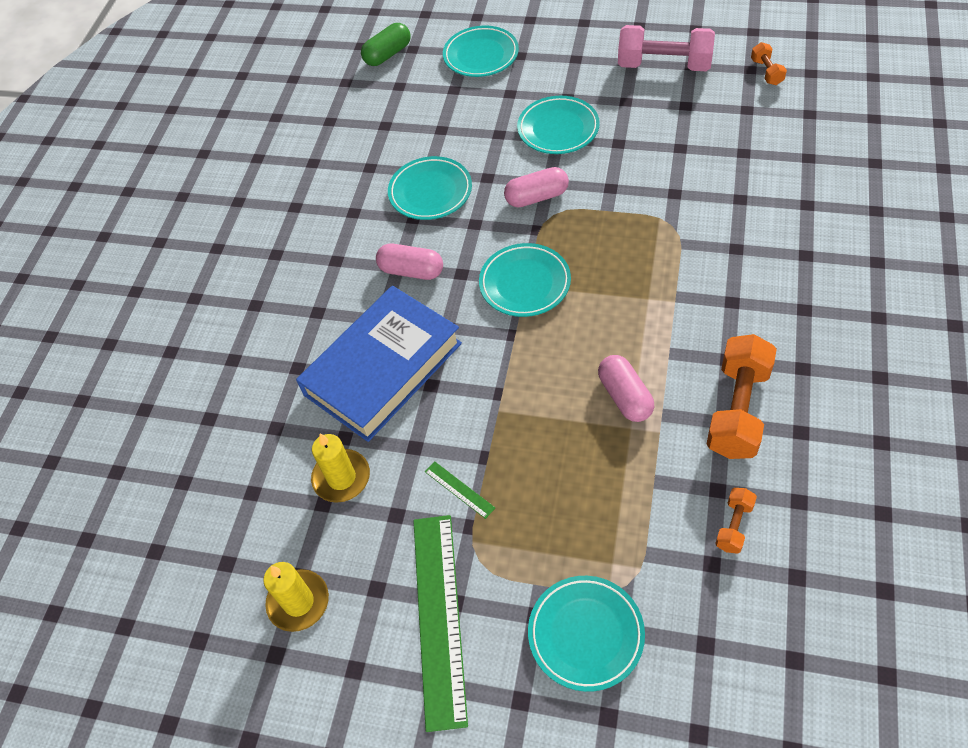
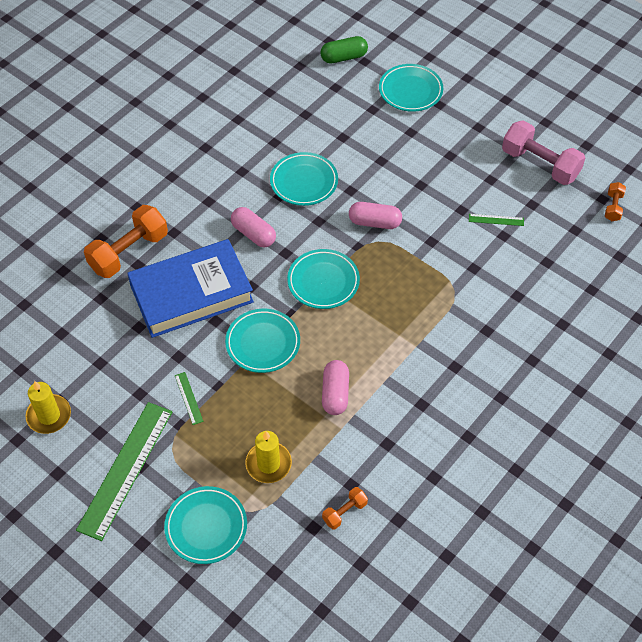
camera: 20 degrees right, 0 degrees up
yellow candle [311,434,370,503] -> yellow candle moved to [246,431,292,483]
turquoise plate [517,96,600,154] -> turquoise plate moved to [225,309,300,373]
orange dumbbell [707,334,777,459] -> orange dumbbell moved to [84,205,168,278]
none -> green ruler [469,214,524,226]

